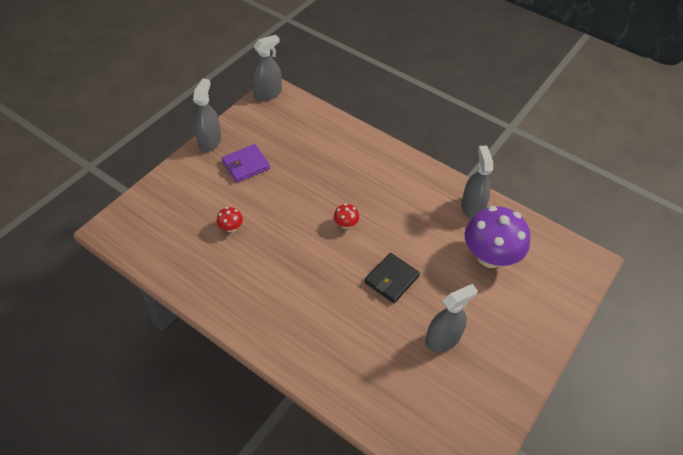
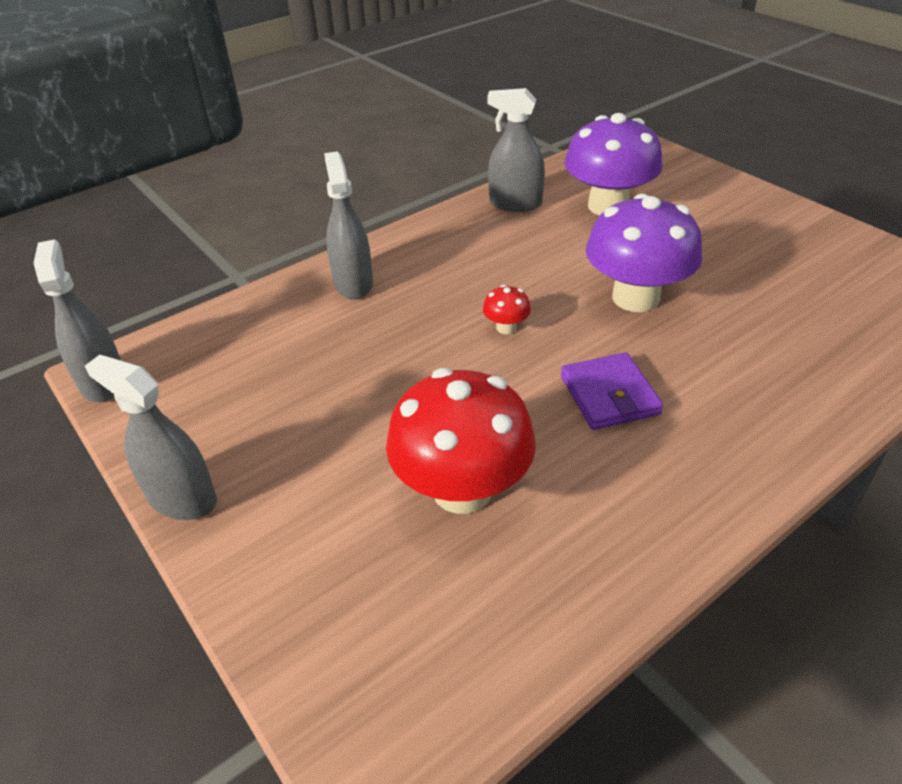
camera: 70 degrees left, 10 degrees down
red mushroom [217,207,243,232] -> red mushroom [386,368,536,514], size x2.39
purple wallet [222,144,270,182] -> purple wallet moved to [561,352,663,430]
black wallet [364,253,420,303] -> purple mushroom [586,194,702,312]
grey spray bottle [425,284,478,352] -> grey spray bottle moved to [324,151,373,299]

